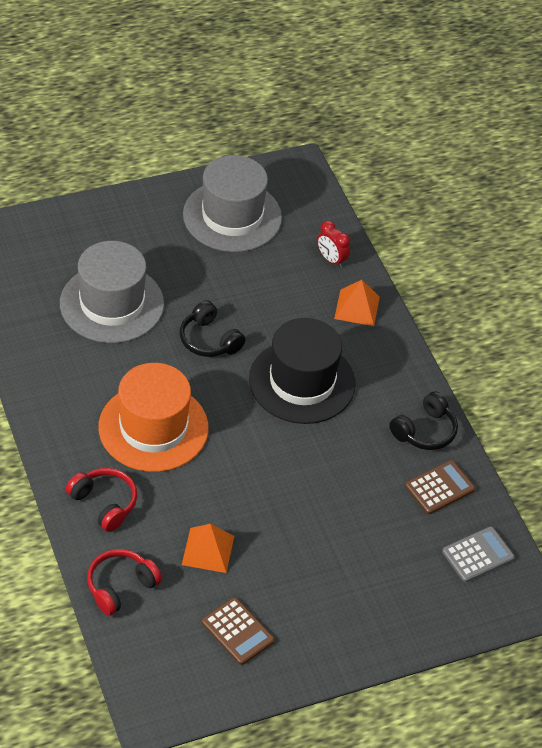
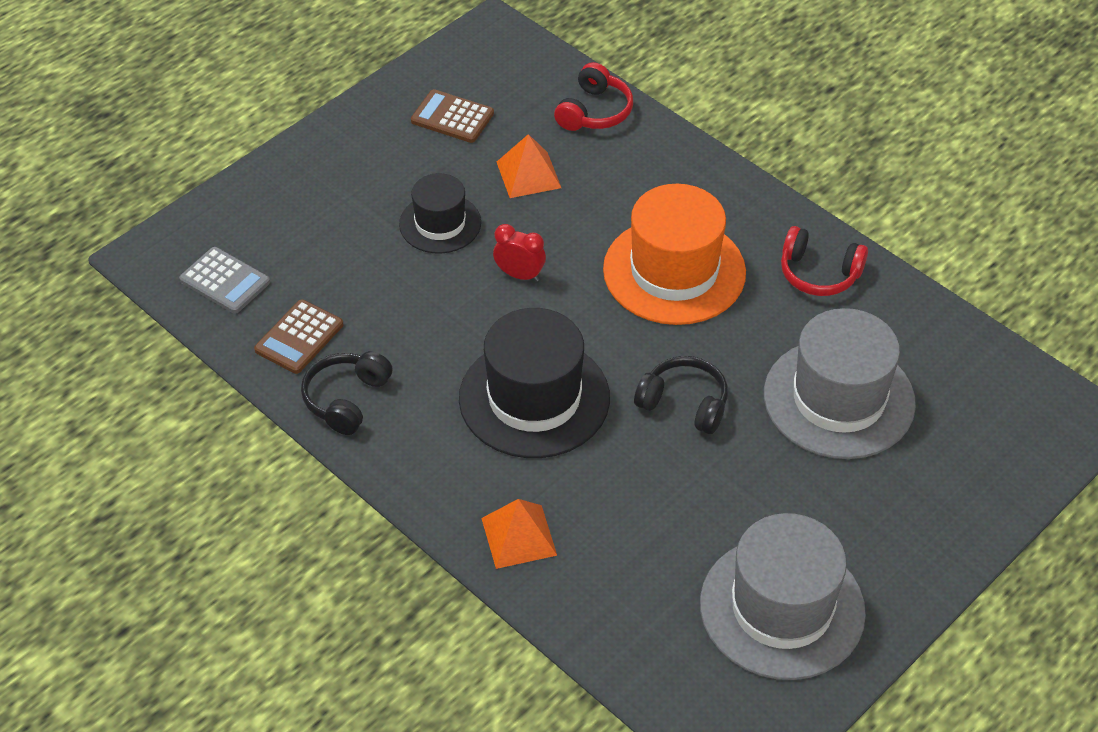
camera: 160 degrees right, 0 degrees up
red headphones [66,468,137,532] -> red headphones moved to [781,226,868,296]
red clock [317,221,350,268] -> red clock moved to [493,224,546,282]
grey calculator [442,526,515,582] -> grey calculator turned 90 degrees counterclockwise [179,247,270,314]
none -> black hat [399,173,481,254]

